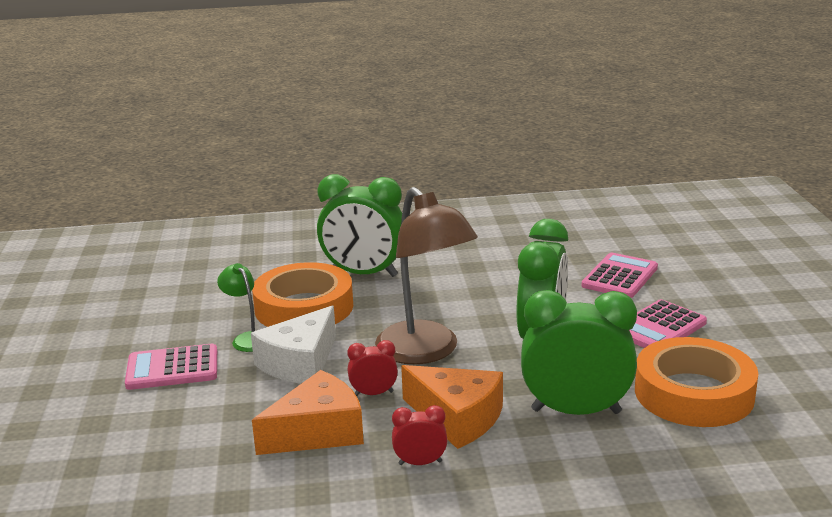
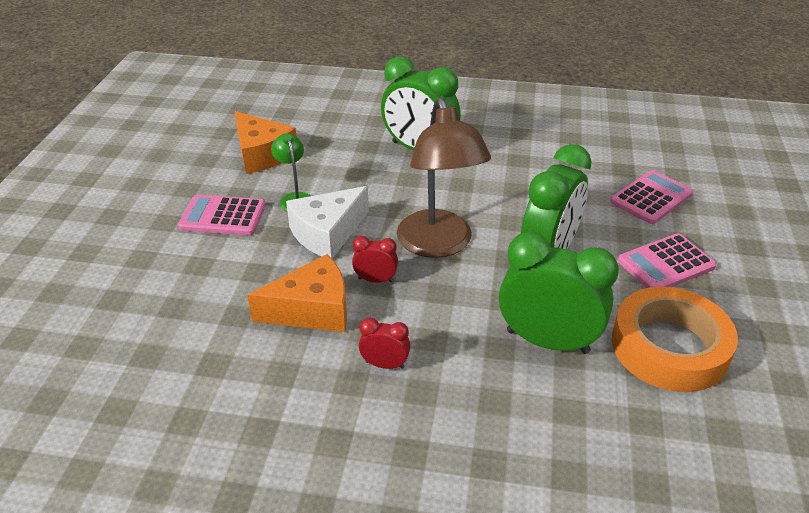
camera: 15 degrees right, 15 degrees up
orange tape [252,262,353,327] -> none
orange cheese [401,365,503,449] -> orange cheese moved to [234,111,297,174]

